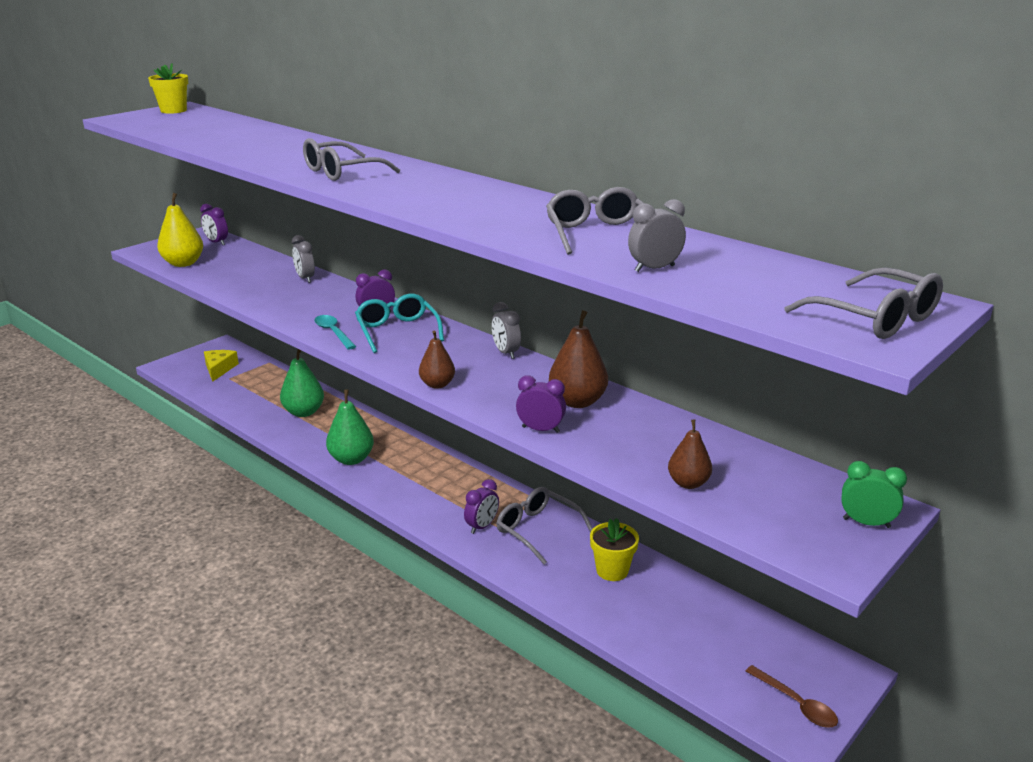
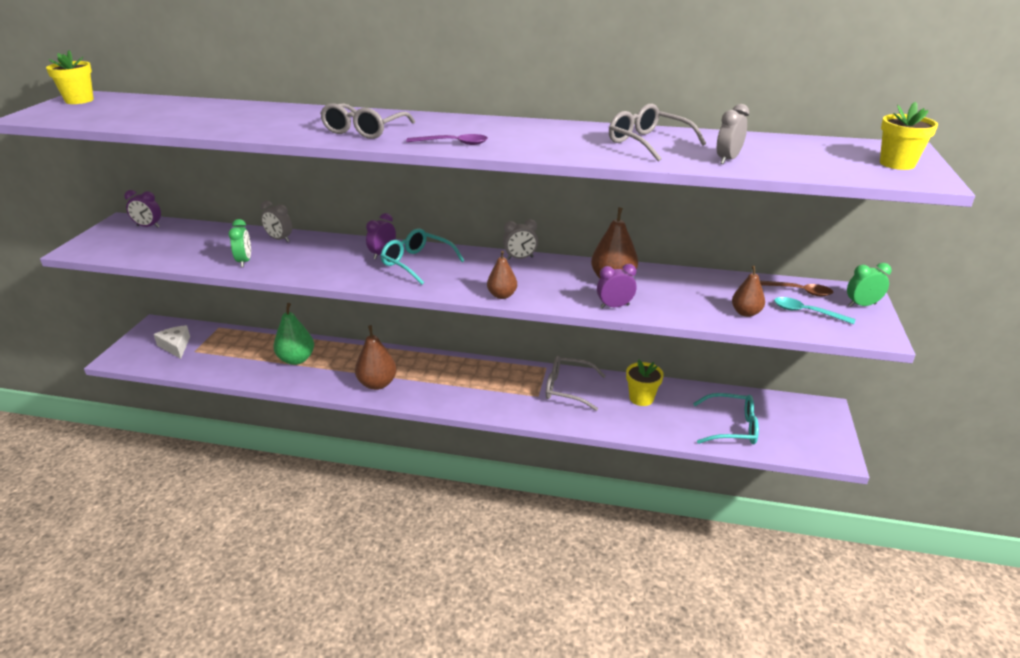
camera: 30 degrees left, 5 degrees up
yellow pear [157,193,203,267] -> none
yellow cheese [204,350,239,382] -> white cheese [154,325,190,359]
turquoise spoon [314,315,356,350] -> turquoise spoon moved to [774,297,855,324]
green pear [326,390,374,465] -> brown pear [355,325,397,390]
purple clock [464,479,499,534] -> none
grey clock [492,302,521,359] -> grey clock turned 45 degrees counterclockwise [503,219,538,260]
brown spoon [746,665,838,728] -> brown spoon moved to [760,281,833,296]
grey glasses [785,267,943,339] -> yellow flower pot [880,102,939,170]
none -> green clock [228,219,251,267]
none -> purple spoon [406,134,488,145]
none -> turquoise glasses [693,393,759,444]

